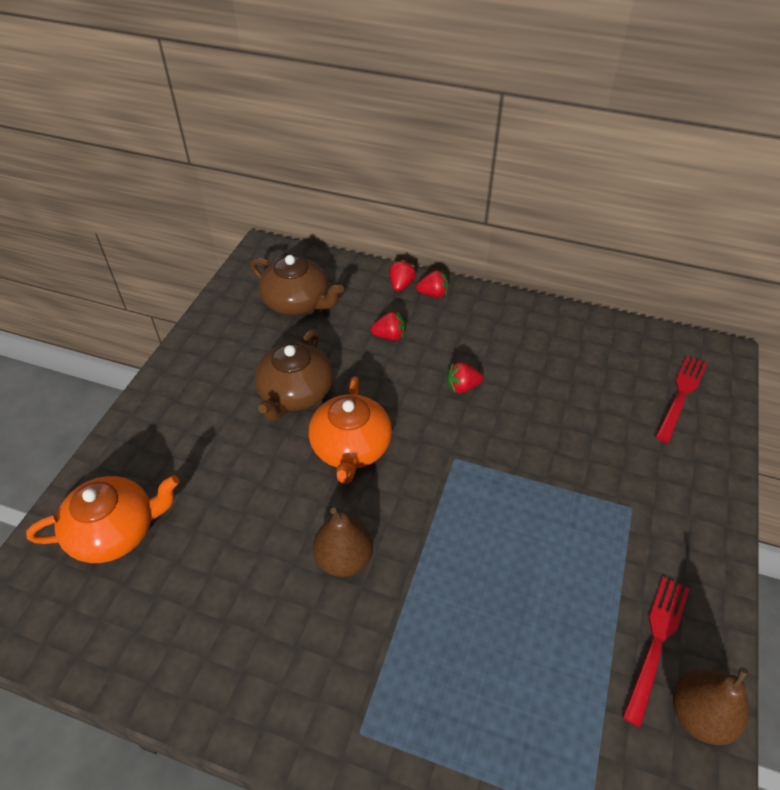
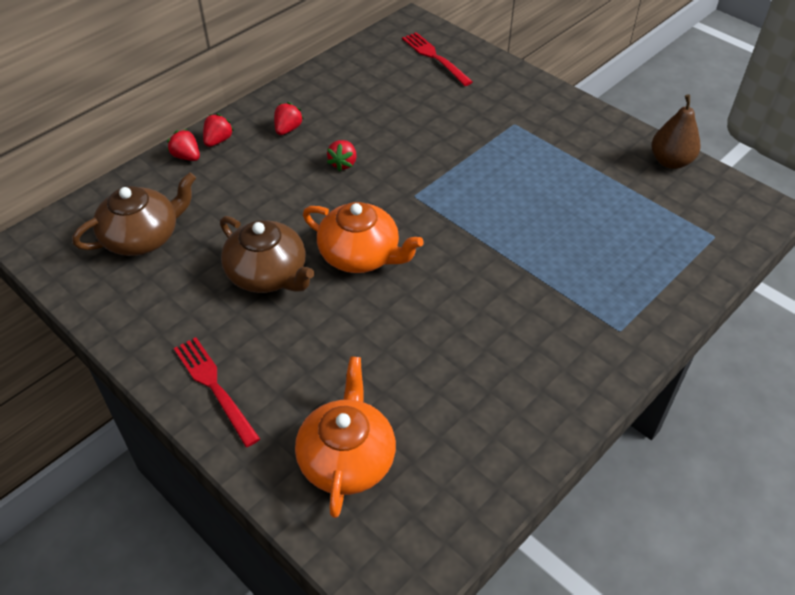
camera: 65 degrees left, 0 degrees up
brown pear [313,507,373,577] -> none
red strawberry [371,311,405,341] -> red strawberry moved to [274,102,303,135]
red fork [622,577,689,727] -> red fork moved to [174,337,260,447]

